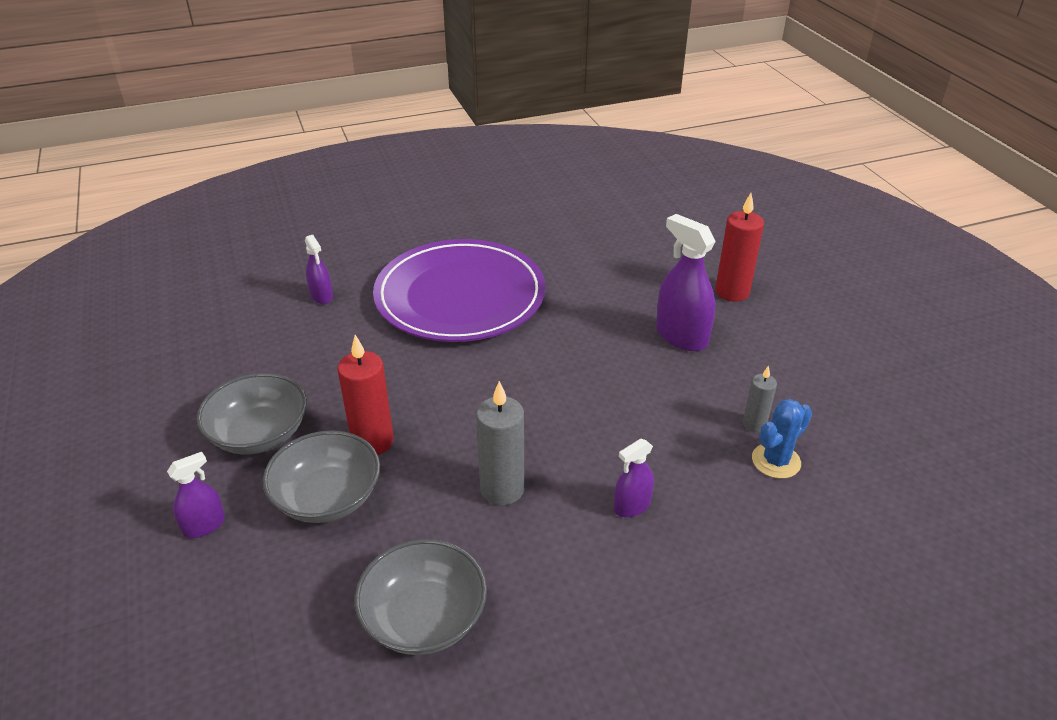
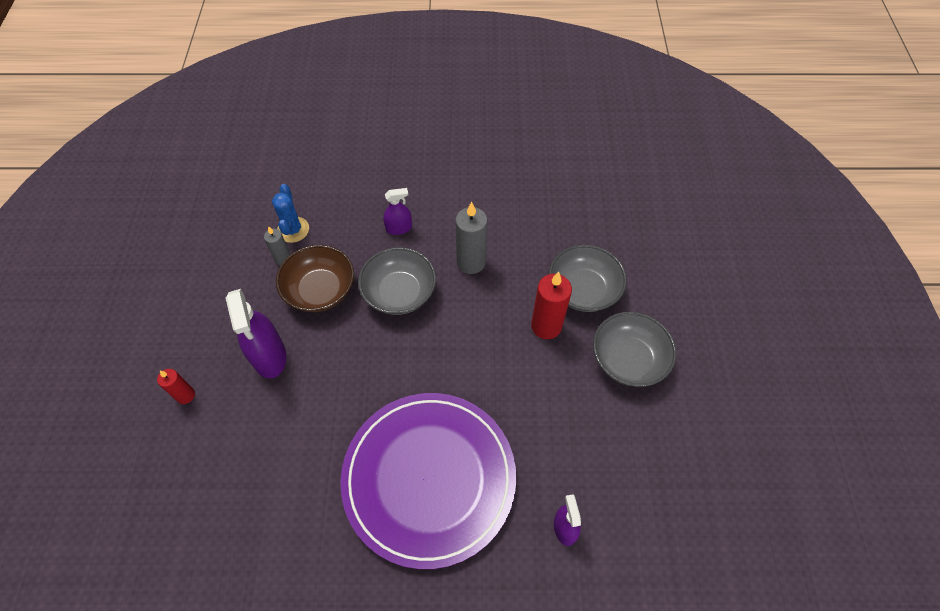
camera: 160 degrees left, 20 degrees up
purple spray bottle [167,452,225,538] -> none
grey bowl [355,539,487,655] -> grey bowl moved to [358,247,436,315]
red candle [715,193,764,302] -> red candle [157,369,195,404], size x0.58
blue cactus [752,399,812,479] -> blue cactus turned 75 degrees counterclockwise [272,184,309,243]
none -> brown bowl [276,245,354,312]

